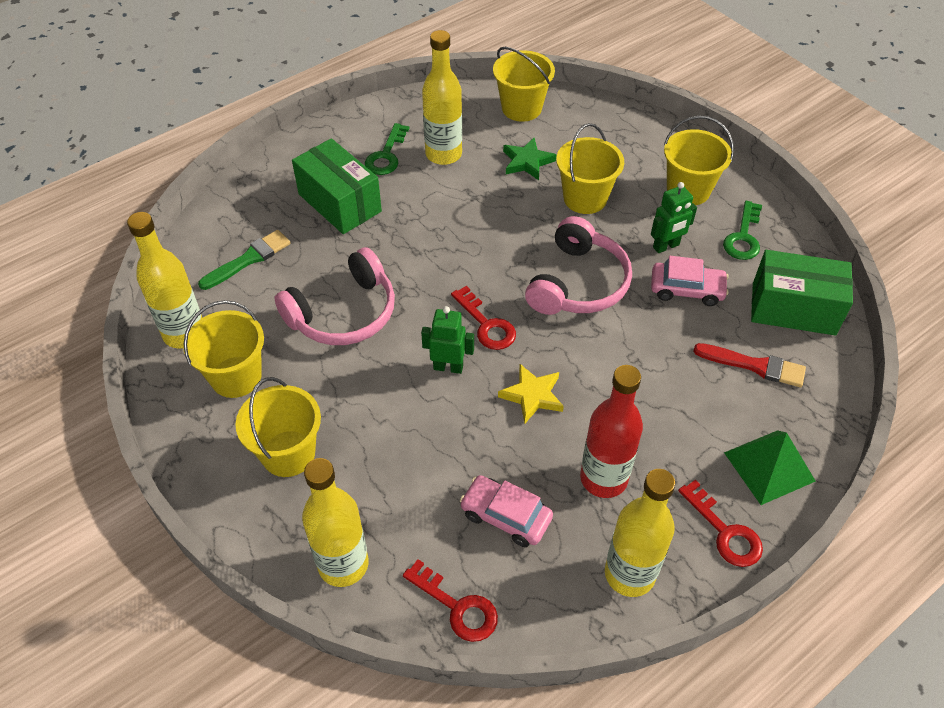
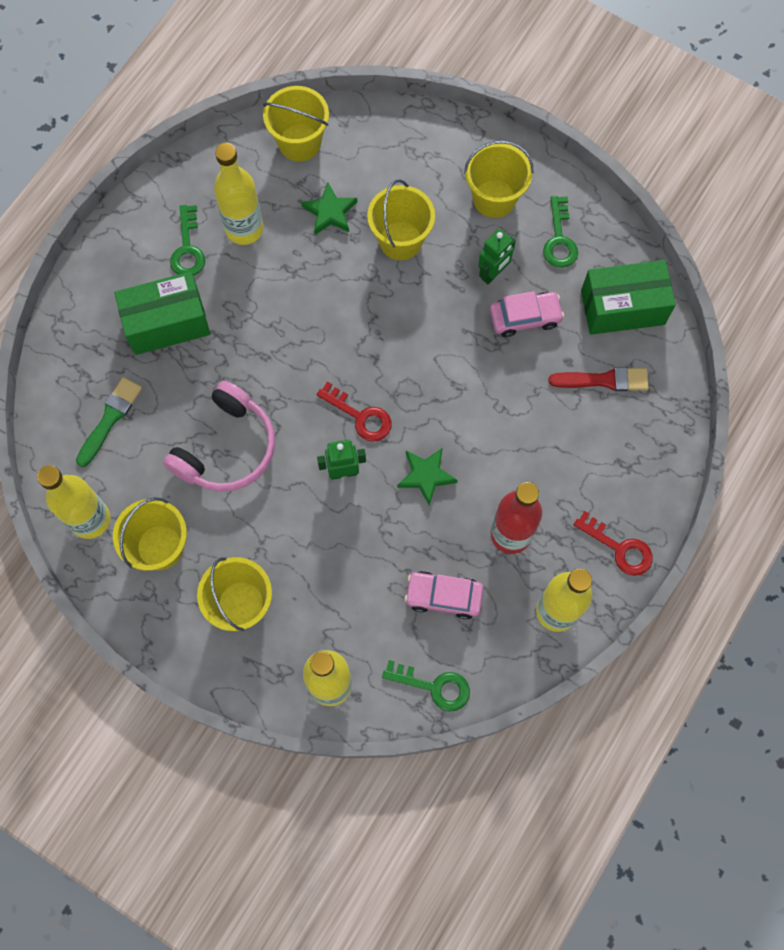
camera: 20 degrees left, 20 degrees up
green box [292,138,382,234] -> green box turned 45 degrees counterclockwise [114,271,210,355]
red key [403,559,498,642] -> green key [382,660,470,712]
yellow star [498,364,564,424] -> green star [397,448,458,506]
pink headphones [525,216,632,315] -> none
green pyramid [724,430,816,505] -> none

